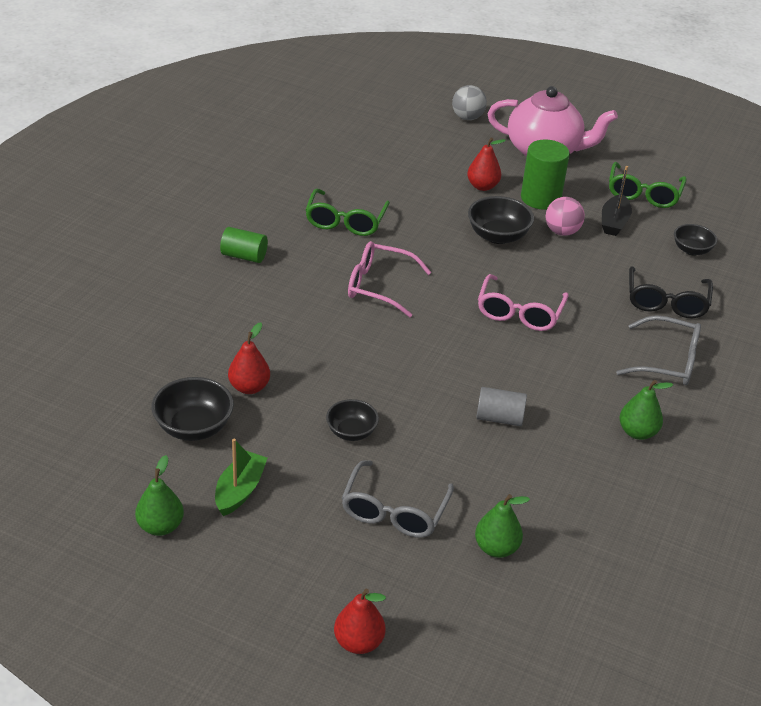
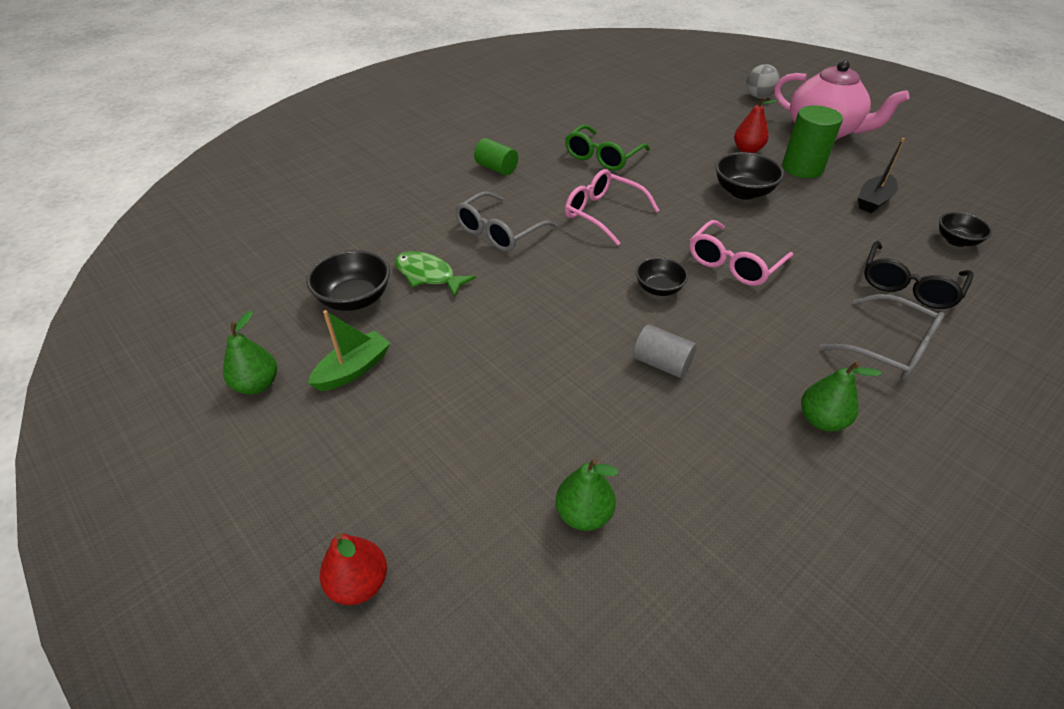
camera: 25 degrees right, 5 degrees up
red pear [228,322,270,394] -> green fish [395,251,476,297]
black bowl [326,399,379,441] -> black bowl moved to [636,257,688,296]
grey glasses [341,460,454,538] -> grey glasses moved to [455,192,556,252]
pink ball [546,197,585,236] -> none
green glasses [609,162,687,208] -> none

